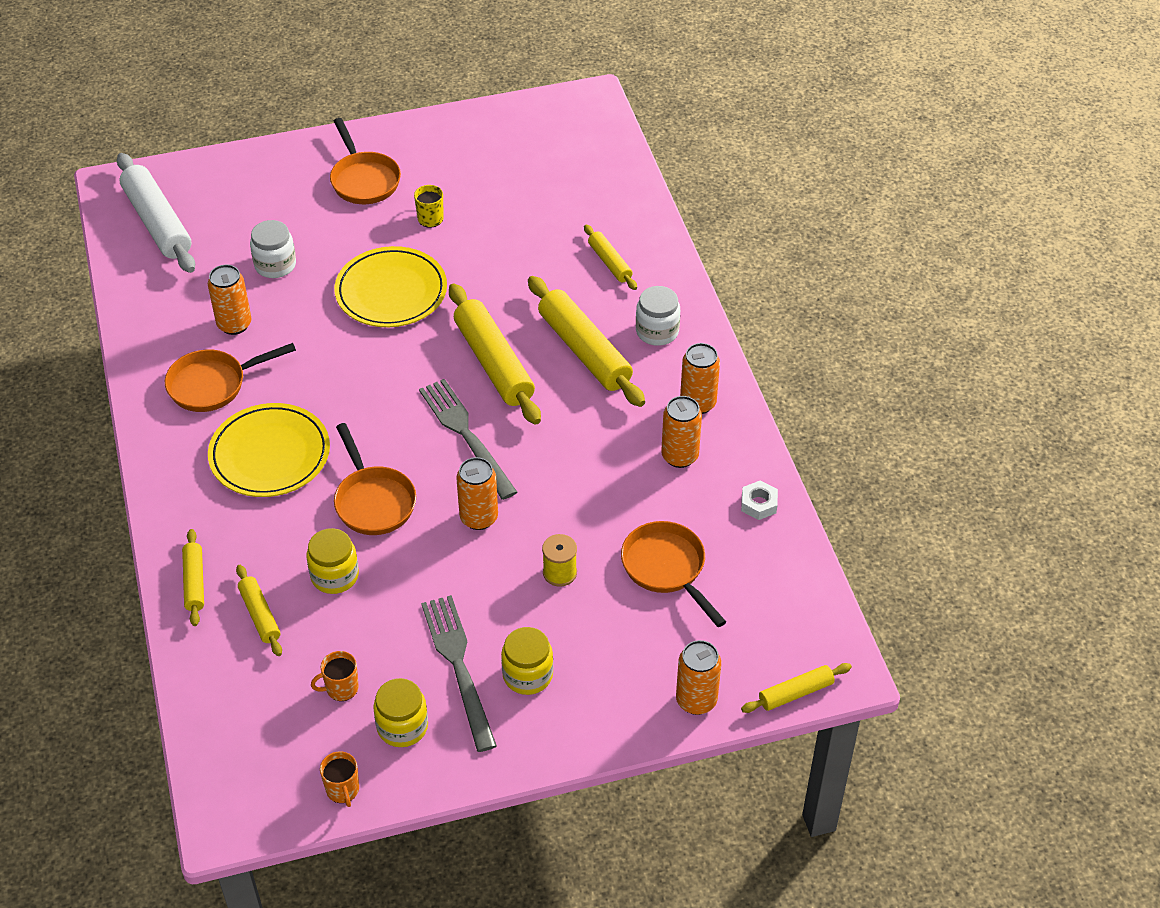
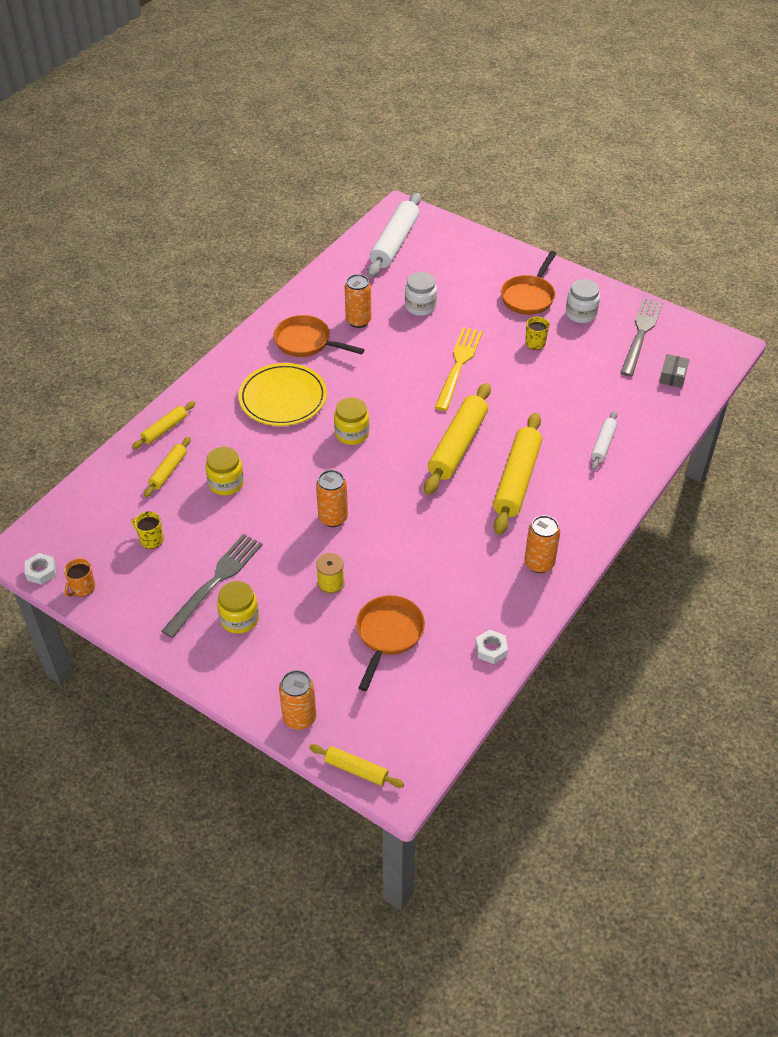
camera: 50 degrees right, 0 degrees up
orange mug [311,651,359,701] -> yellow mug [131,511,163,549]
yellow plate [334,246,447,327] -> yellow fork [435,327,483,411]
orange pan [334,423,416,535] -> none
yellow jar [373,678,428,747] -> yellow jar moved to [334,398,369,445]
grey fork [419,379,517,500] -> grey fork moved to [620,298,663,377]
yellow rolling pin [584,224,637,290] -> white rolling pin [591,411,617,470]
white jar [636,286,680,346] -> white jar moved to [566,279,600,323]
orange can [661,396,702,468] -> none
none -> white nut [25,553,56,585]
none -> grey box [659,354,690,388]

